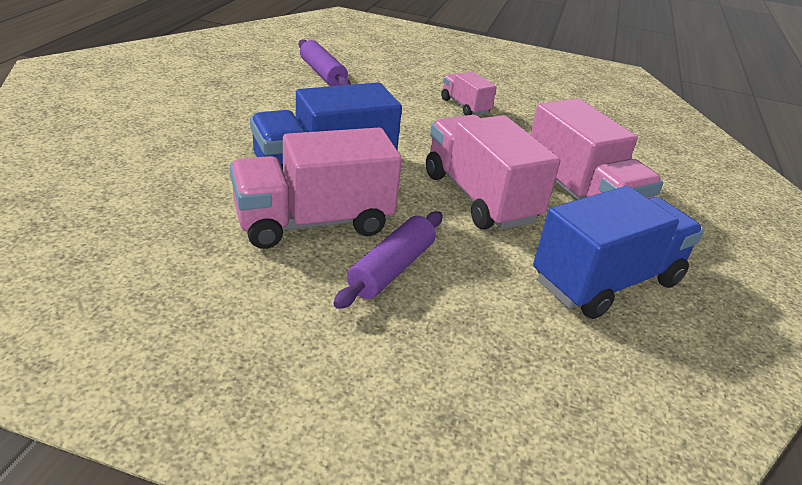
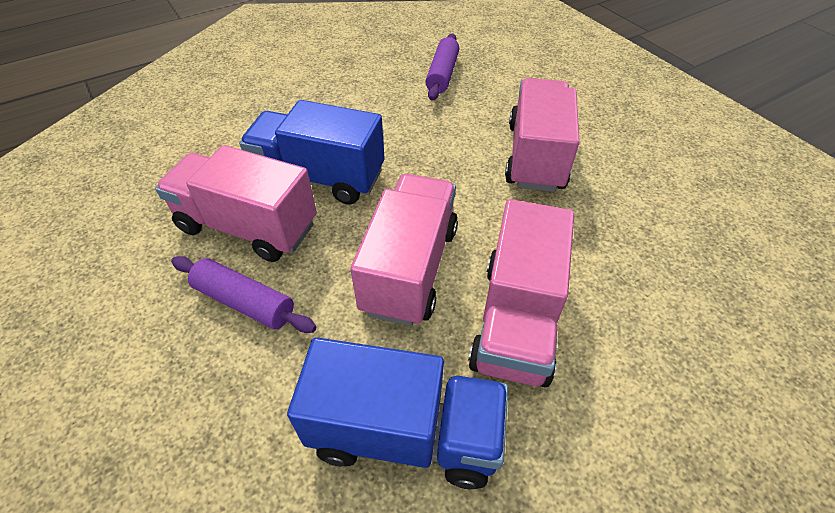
camera: 45 degrees right, 15 degrees up
purple rolling pin [333,211,443,309] -> purple rolling pin turned 45 degrees clockwise [171,256,316,333]
pink truck [441,72,497,116] -> pink truck [505,78,580,192], size x1.92

